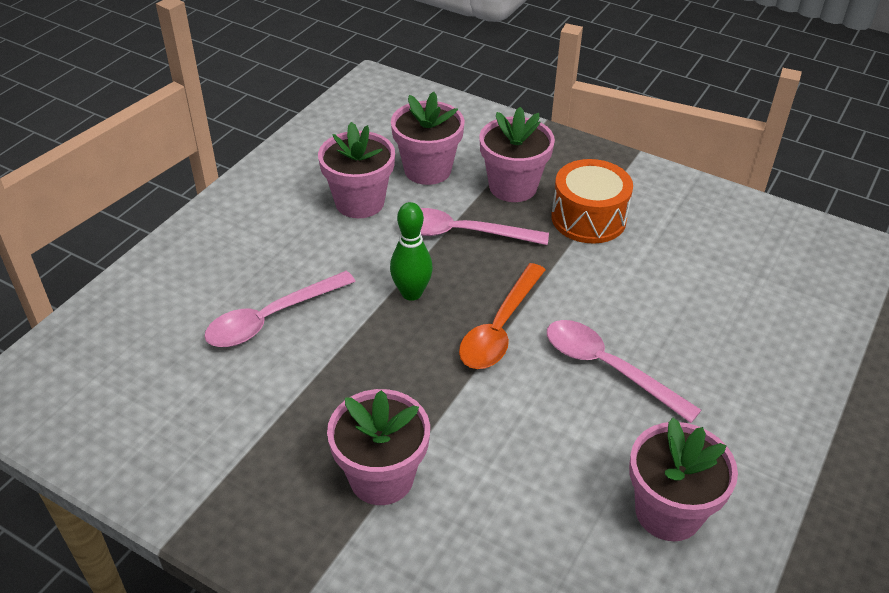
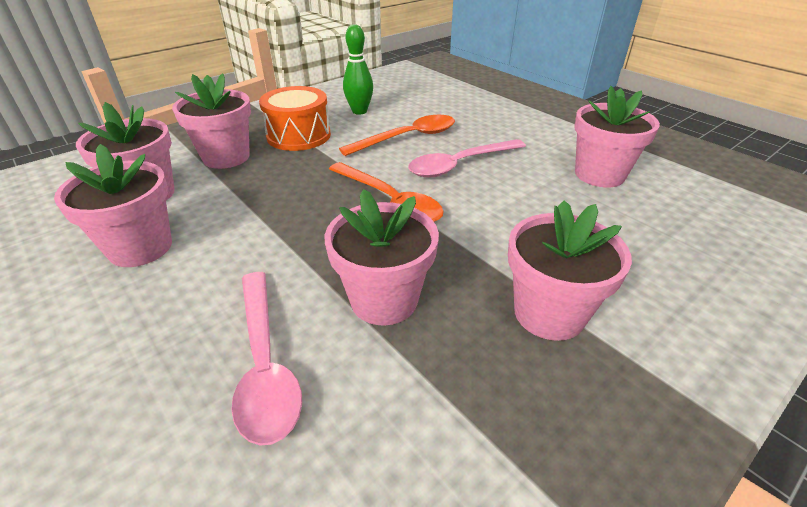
camera: 70 degrees left, 5 degrees down
green bowling pin [390,202,433,301] -> green bowling pin moved to [343,24,373,115]
pink spoon [420,208,549,245] -> none
none -> pink flower pot [325,189,439,326]
none -> orange spoon [339,115,455,156]

